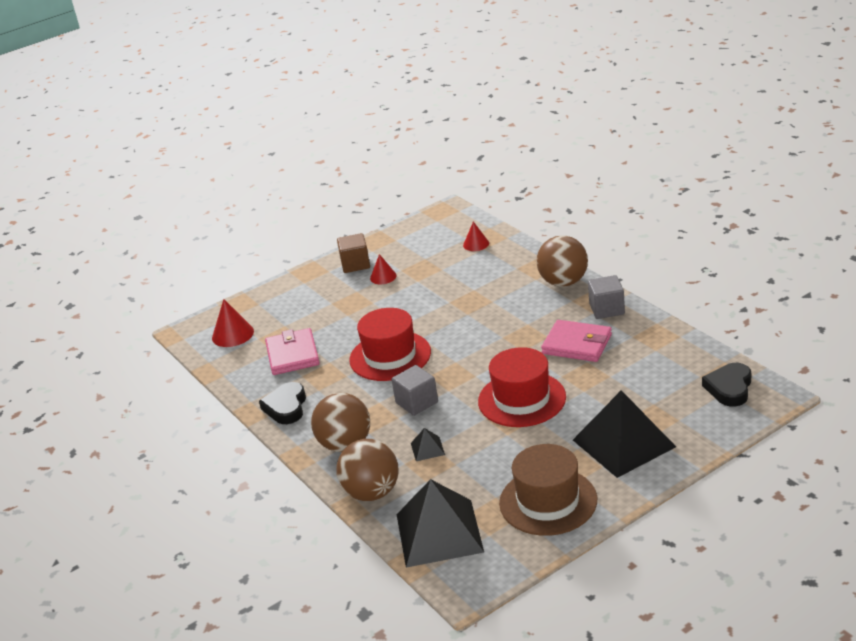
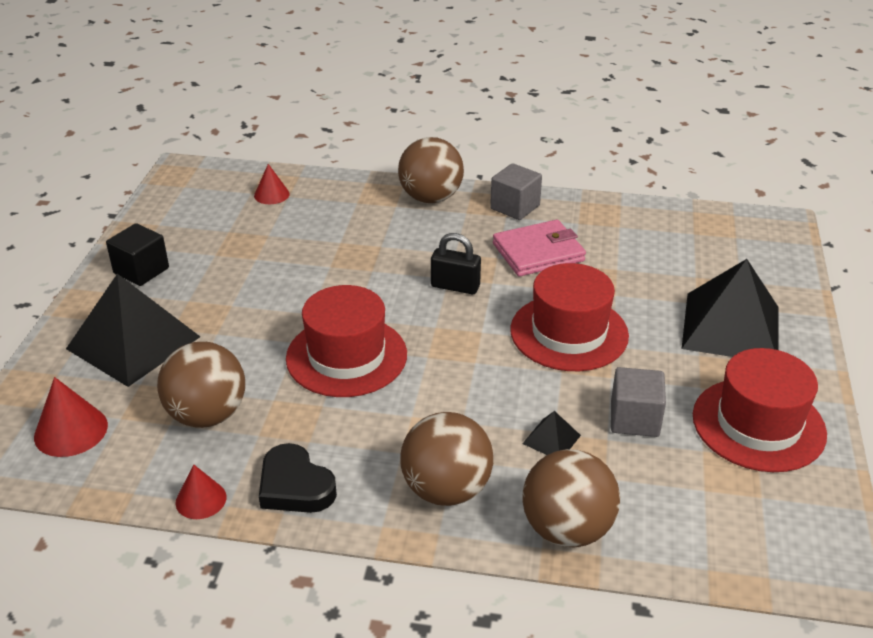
camera: 50 degrees left, 5 degrees up
pink wallet [265,328,320,375] -> brown ball [157,342,245,428]
brown cube [337,233,370,273] -> black cube [106,223,169,286]
red cone [370,254,397,284] -> red cone moved to [175,464,227,519]
grey cube [391,365,438,416] -> grey cube moved to [611,367,666,437]
black pyramid [396,479,484,568] -> black pyramid moved to [66,274,200,387]
brown hat [499,444,597,536] -> red hat [693,348,827,472]
black heart [702,363,751,407] -> none
none -> black padlock [431,233,481,294]

